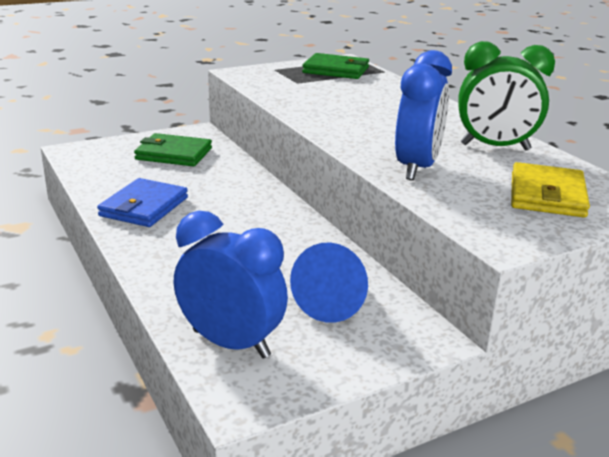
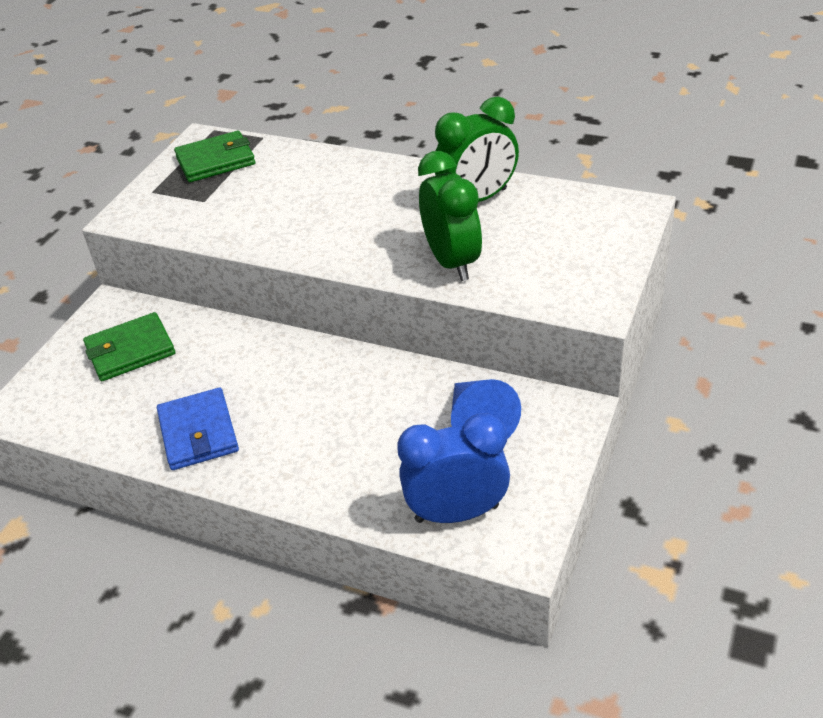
camera: 35 degrees left, 15 degrees up
blue clock [395,50,452,180] -> green clock [418,151,482,281]
yellow wallet [511,162,590,218] -> none

